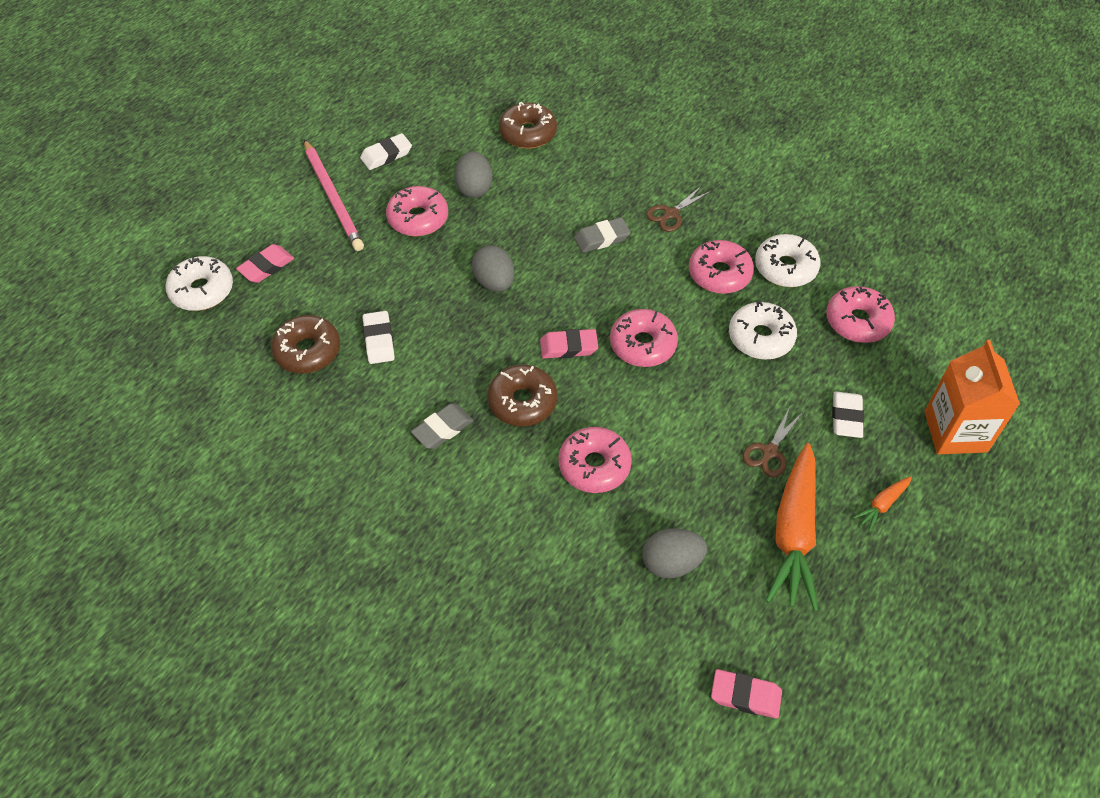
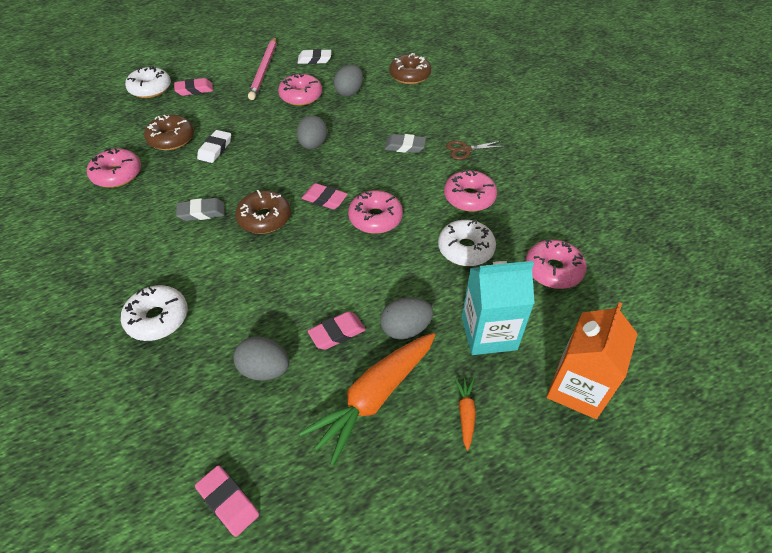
camera: 30 degrees right, 5 degrees down
pink donut [558,427,632,493] -> pink donut moved to [87,148,141,188]
brown scissors [742,409,803,477] -> grey egg [380,297,433,339]
white donut [755,234,820,287] -> white donut moved to [121,285,188,341]
white eraser [832,391,864,438] -> turquoise carton [462,261,535,355]
orange carrot [853,477,912,532] -> orange carrot turned 105 degrees clockwise [455,377,476,450]
none -> pink eraser [308,312,366,350]

